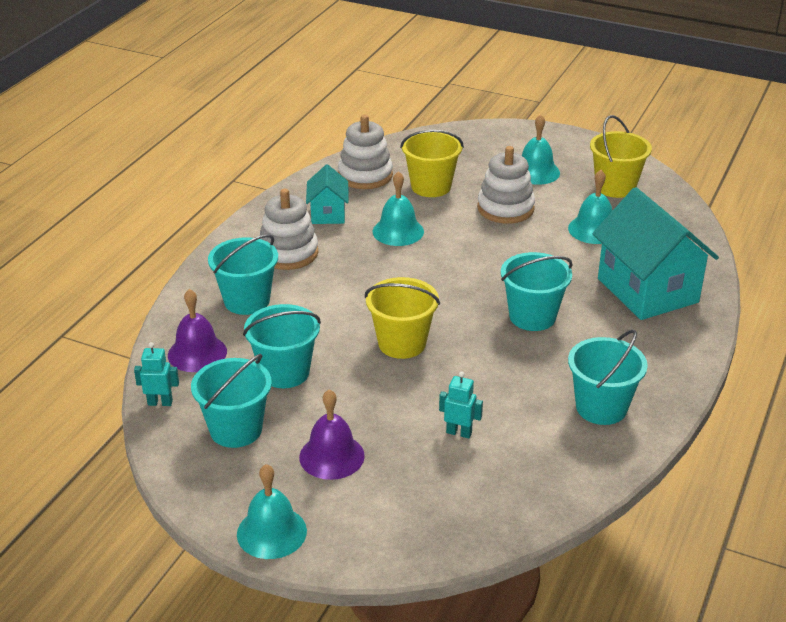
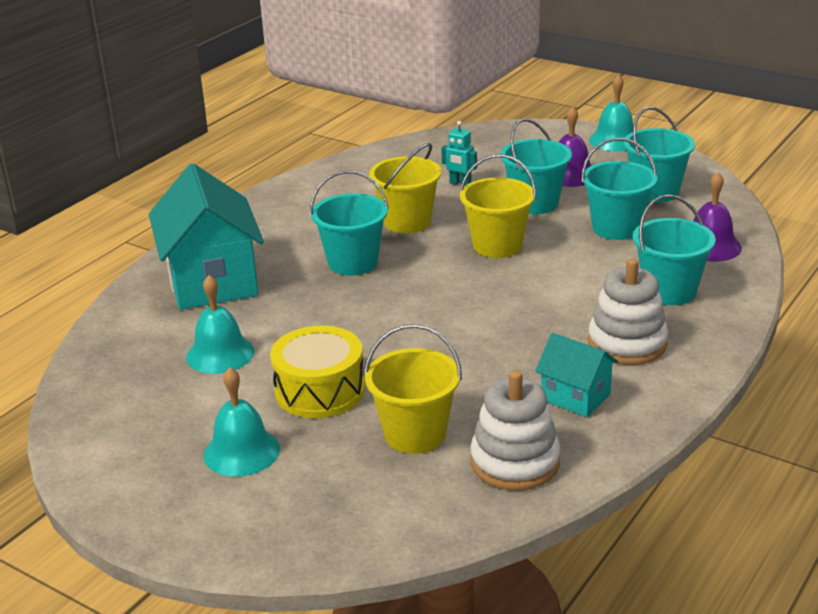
camera: 170 degrees left, 5 degrees down
turquoise robot [134,342,179,406] -> none
turquoise house [306,164,348,224] -> turquoise house turned 60 degrees counterclockwise [535,333,618,417]
turquoise bell [373,171,424,246] -> none
white stacking toy [477,146,535,224] -> yellow drum [270,325,365,418]
turquoise bucket [568,330,648,425] -> turquoise bucket moved to [501,118,572,214]
yellow bucket [590,115,652,198] -> yellow bucket moved to [369,143,442,233]

